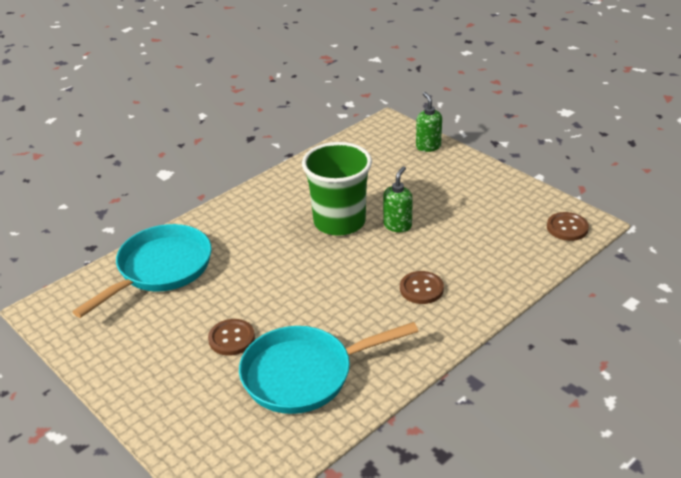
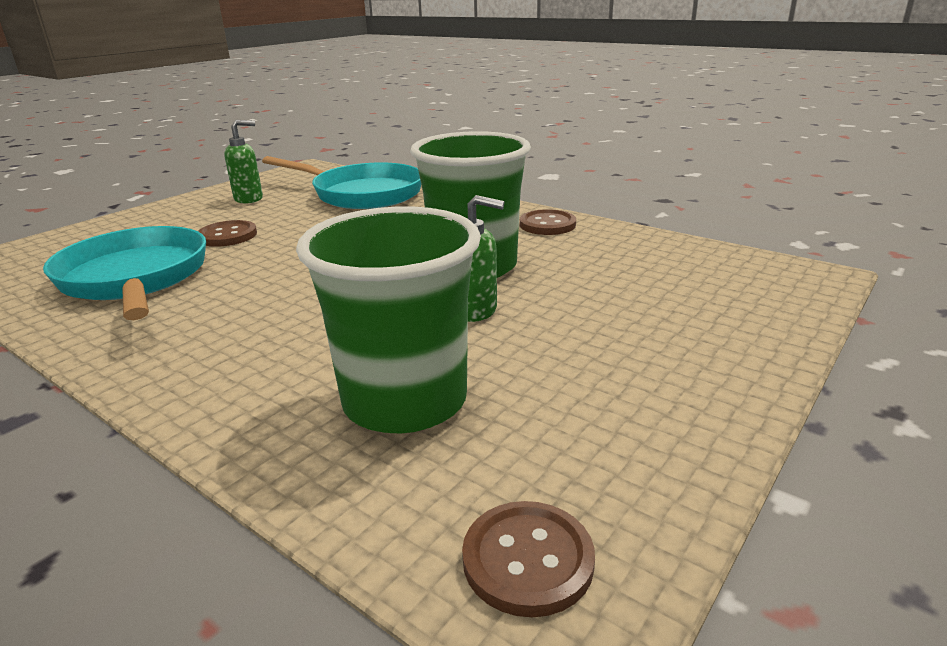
camera: 80 degrees right, 10 degrees down
brown button [400,271,444,304] -> brown button moved to [520,209,576,235]
green soap dispenser [416,92,442,152] -> green soap dispenser moved to [224,120,263,203]
none -> green cup [296,207,481,433]

